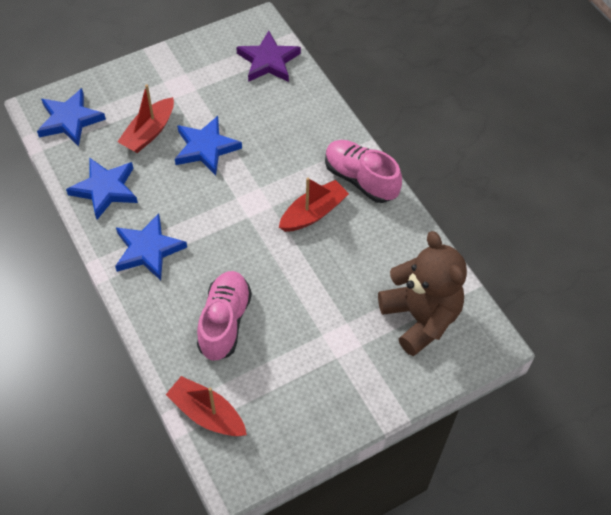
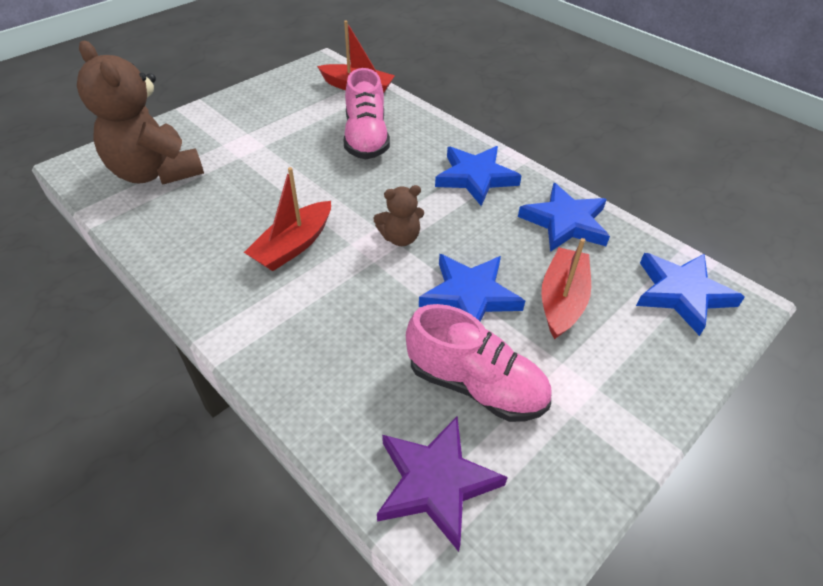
camera: 165 degrees right, 10 degrees down
pink shoe [325,140,402,203] -> pink shoe moved to [406,304,552,422]
none -> brown teddy bear [373,185,424,246]

